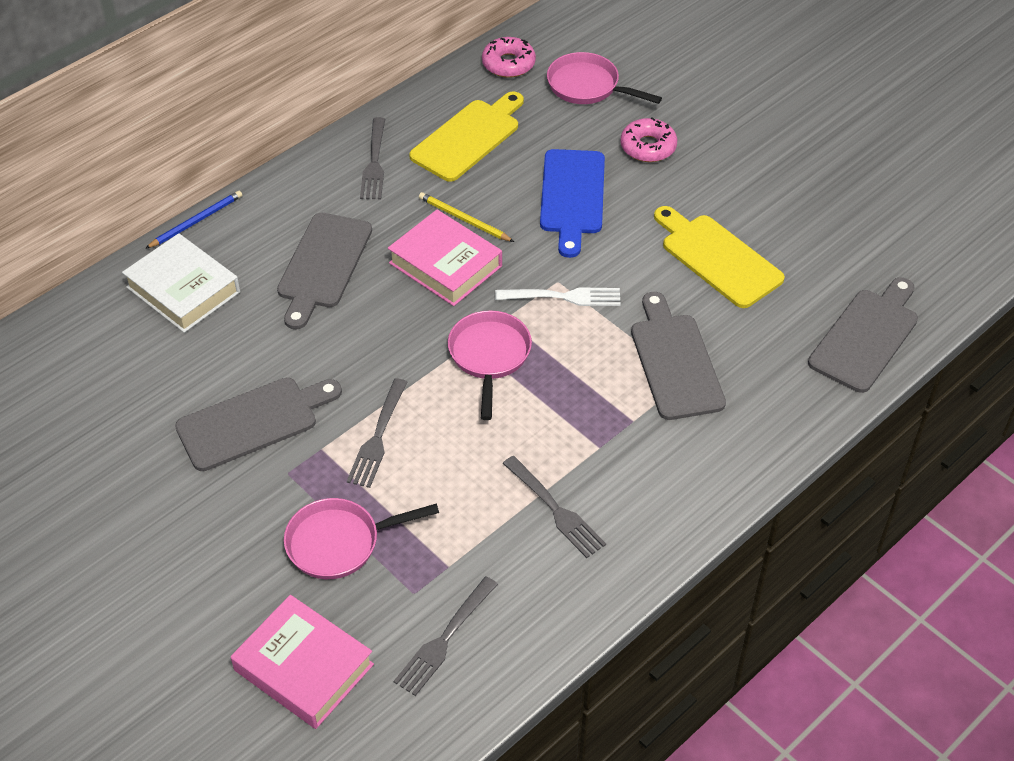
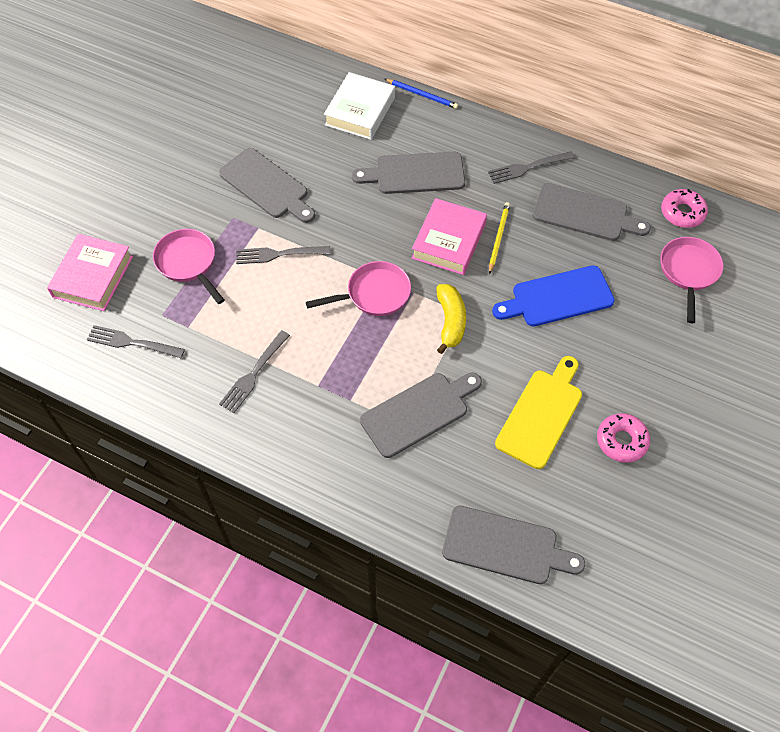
camera: 70 degrees right, 10 degrees up
yellow cutting board [409,91,524,182] -> grey cutting board [533,183,651,241]
white fork [495,288,620,306] -> yellow banana [437,284,466,354]
pink donut [620,117,677,162] -> pink donut moved to [597,413,650,463]

